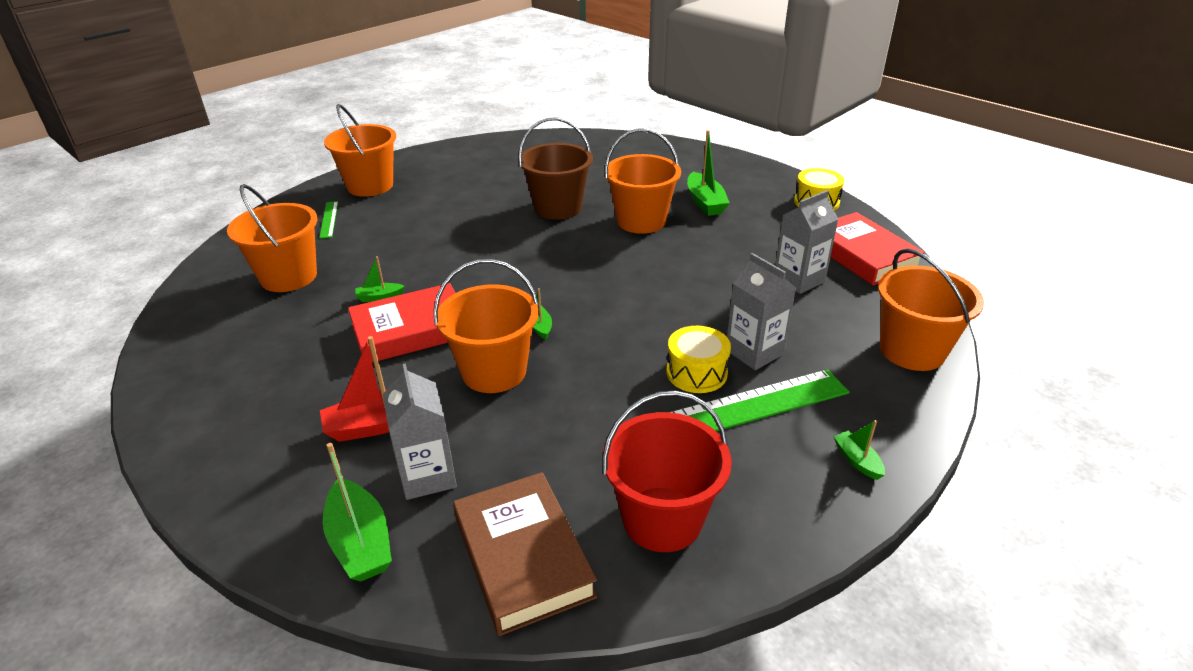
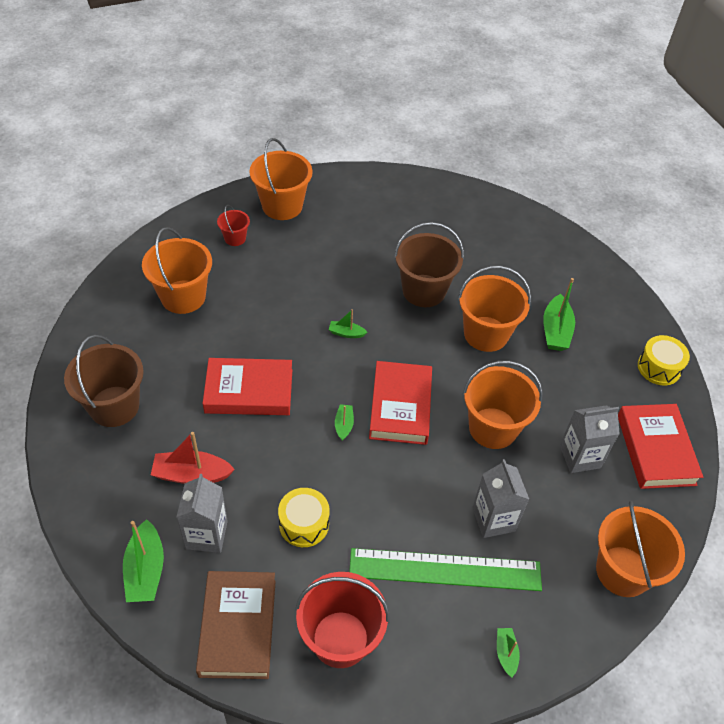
camera: 20 degrees right, 15 degrees up
green ruler [319,201,338,239] -> red bucket [217,205,250,246]
green boat [355,256,405,302] -> green boat moved to [329,309,367,338]
orange bucket [433,259,539,393] -> orange bucket moved to [463,361,543,449]
yellow drum [666,326,731,393] -> yellow drum moved to [278,488,330,547]
none -> brown bucket [64,335,144,427]
none -> red book [369,361,432,445]

